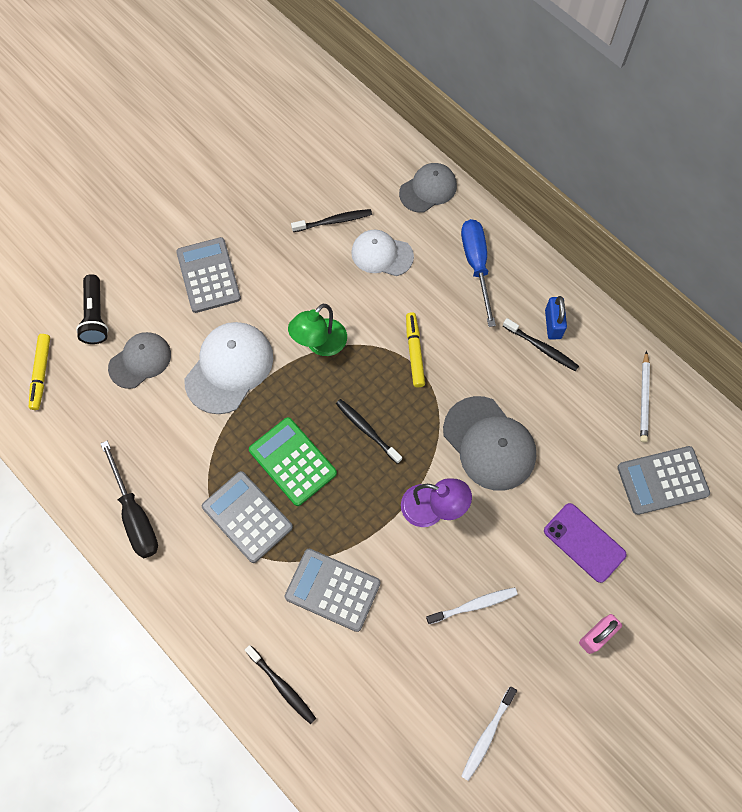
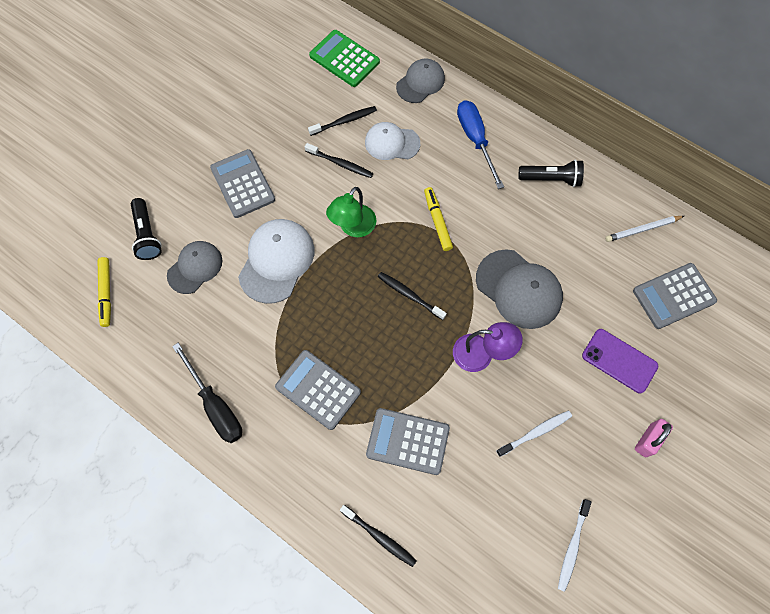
camera: 10 degrees left, 0 degrees up
green calculator [249,417,337,506] -> green calculator moved to [309,30,380,87]
black toothbrush [503,318,579,371] -> black toothbrush moved to [305,143,373,178]
blue padlock [545,296,567,339] -> black flashlight [519,160,584,187]
white pencil [640,351,650,442] -> white pencil turned 75 degrees clockwise [605,216,684,242]

